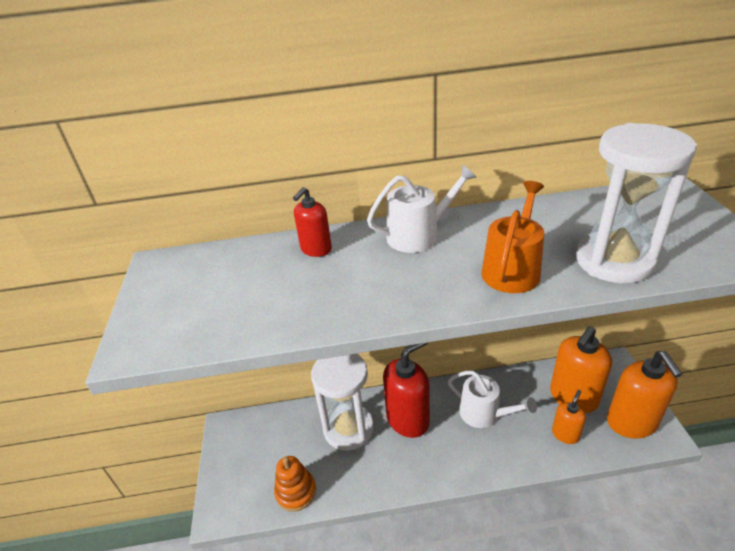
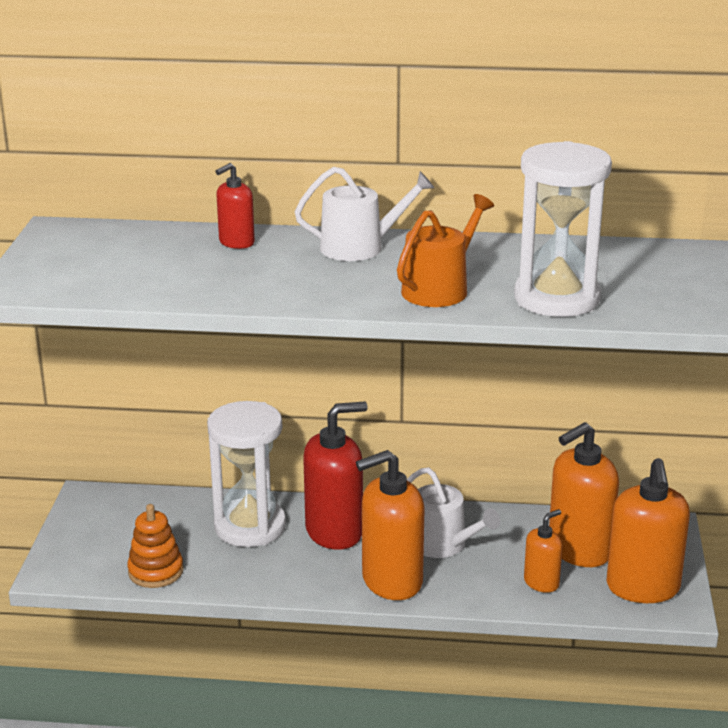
camera: 10 degrees right, 10 degrees down
none -> orange soap dispenser [356,450,425,600]

